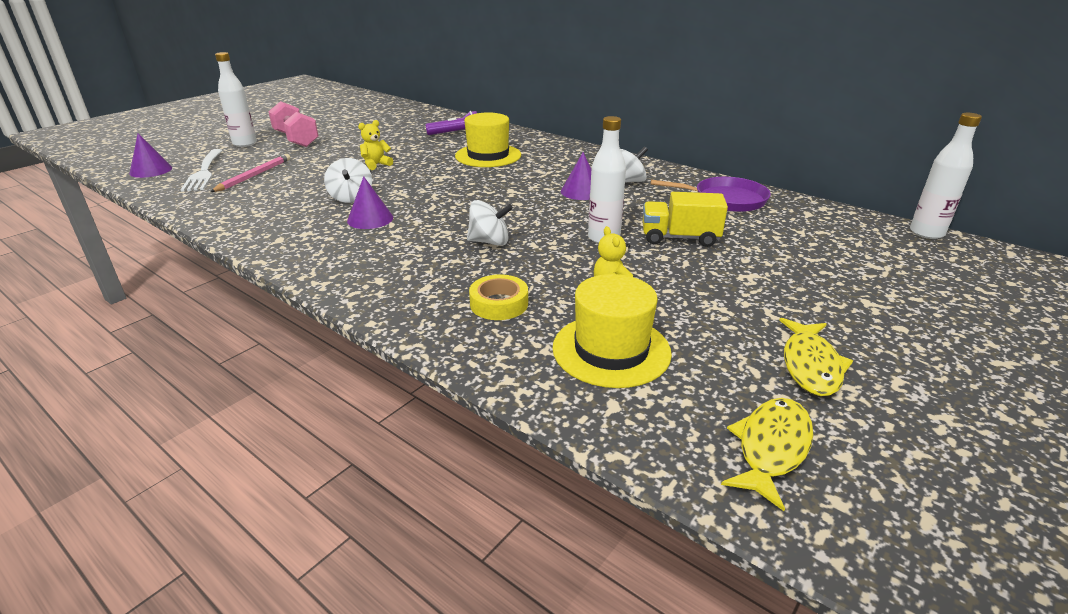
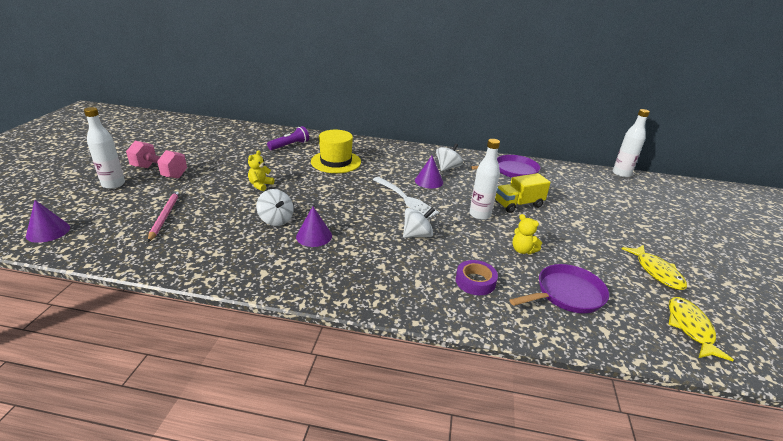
camera: 30 degrees left, 0 degrees up
white fork [180,149,223,192] -> white fork moved to [373,177,439,219]
yellow tape [469,274,528,320] -> purple tape [456,260,498,295]
yellow hat [552,274,672,388] -> purple pan [510,264,609,313]

